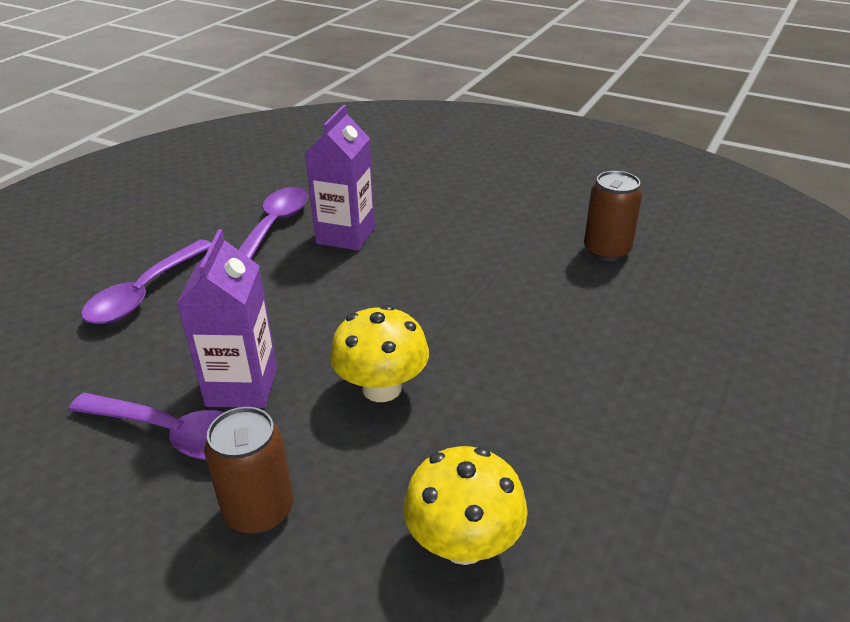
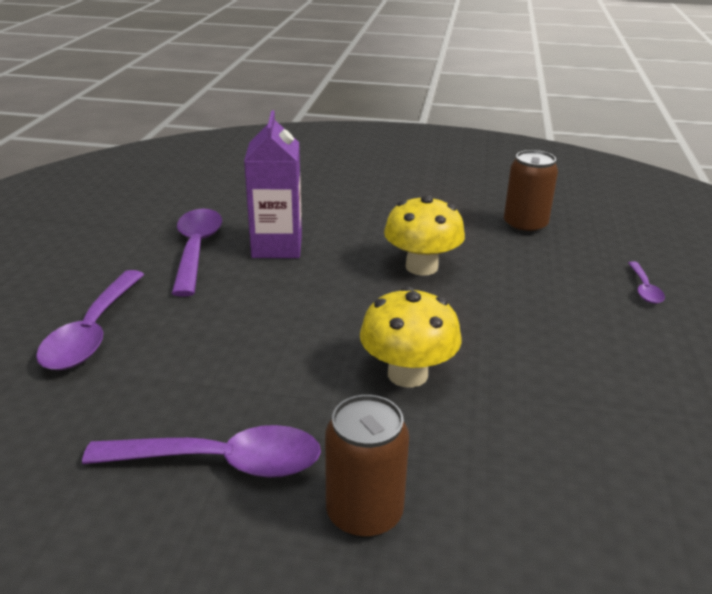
camera: 20 degrees left, 5 degrees down
purple carton [177,229,277,408] -> none
yellow mushroom [403,446,528,565] -> yellow mushroom moved to [384,195,465,276]
none -> purple spoon [628,261,665,304]

